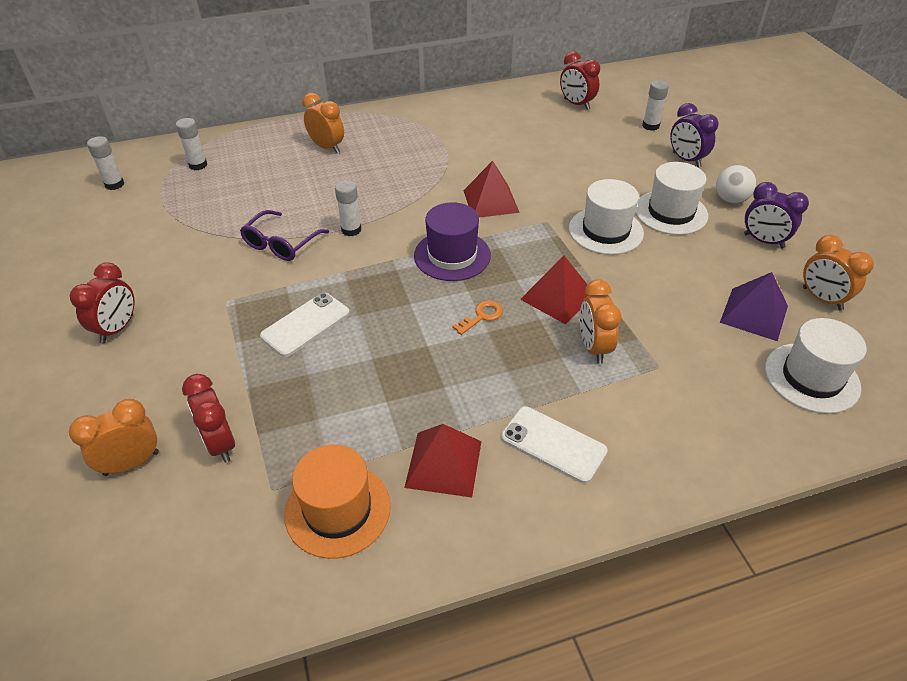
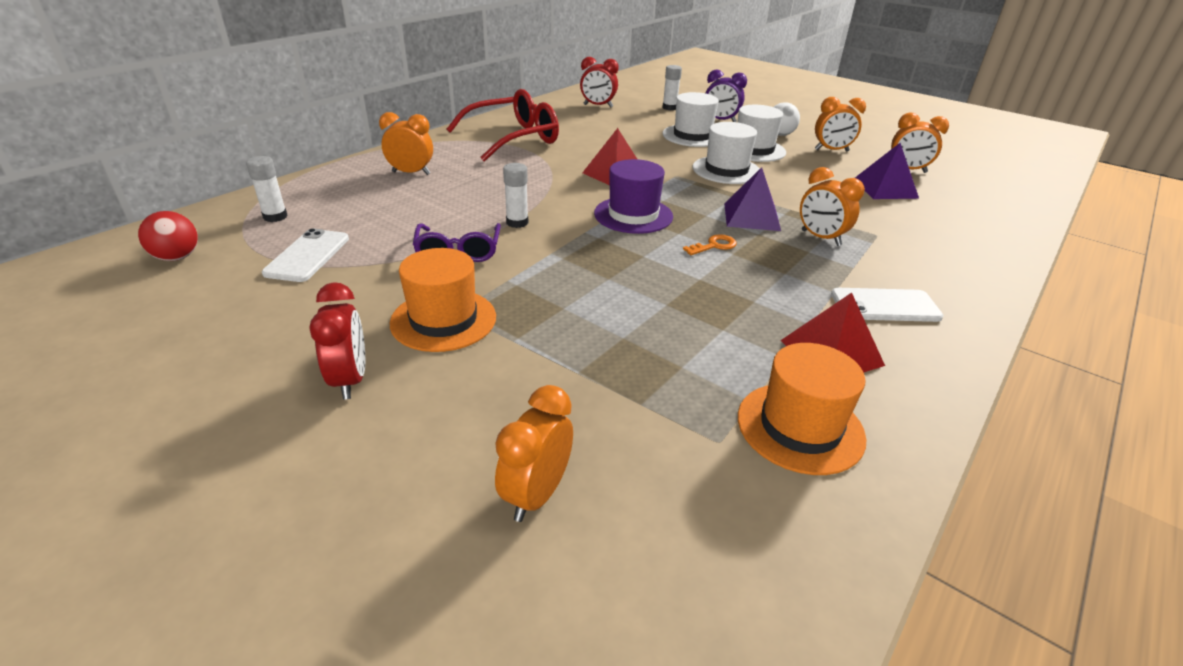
camera: 35 degrees left, 10 degrees down
white glue stick [87,136,124,190] -> red ball [138,211,198,261]
red clock [182,374,235,463] -> none
white phone [260,293,350,357] -> white phone moved to [262,228,349,282]
orange key [452,300,503,335] -> orange key turned 45 degrees clockwise [683,234,737,255]
red pyramid [520,256,589,324] -> purple pyramid [724,167,781,231]
purple clock [744,182,809,248] -> orange clock [815,97,866,152]
white hat [765,318,867,414] -> white hat moved to [663,92,719,147]
none -> orange hat [390,248,496,352]
none -> red glasses [447,89,559,162]

